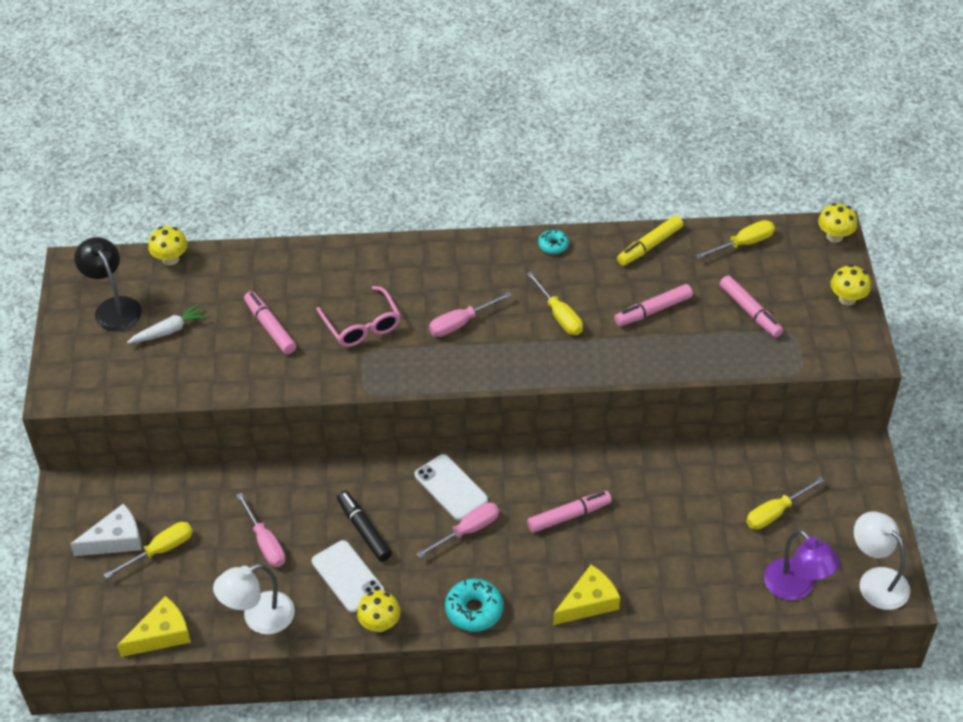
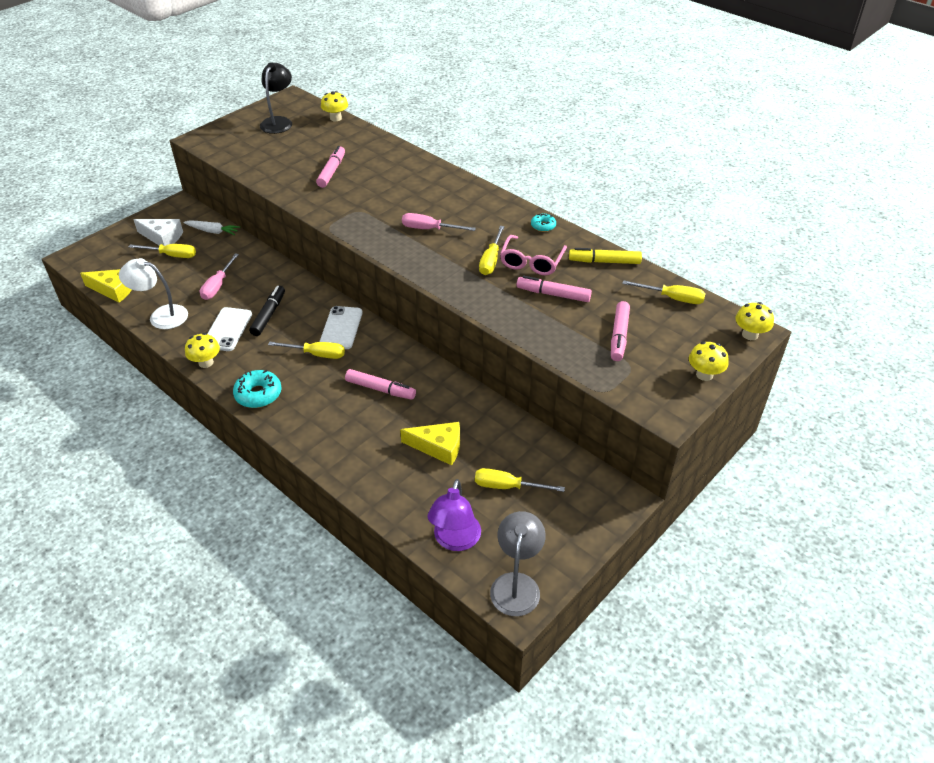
camera: 45 degrees right, 5 degrees down
white carrot [127,304,207,344] -> white carrot moved to [183,220,240,235]
pink glasses [316,286,401,347] -> pink glasses moved to [500,235,567,276]
pink screwdriver [416,502,499,558] -> yellow screwdriver [268,342,345,359]
yellow cheese [553,565,620,625] -> yellow cheese moved to [400,422,460,465]
white lamp [854,511,910,610] -> grey lamp [490,511,546,616]

